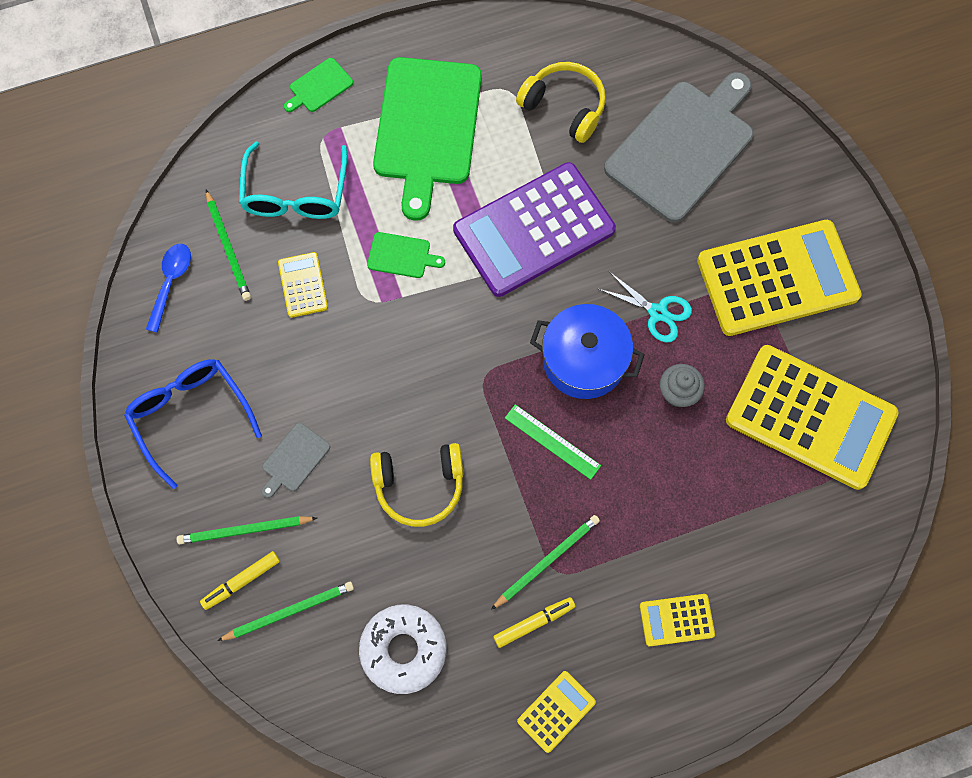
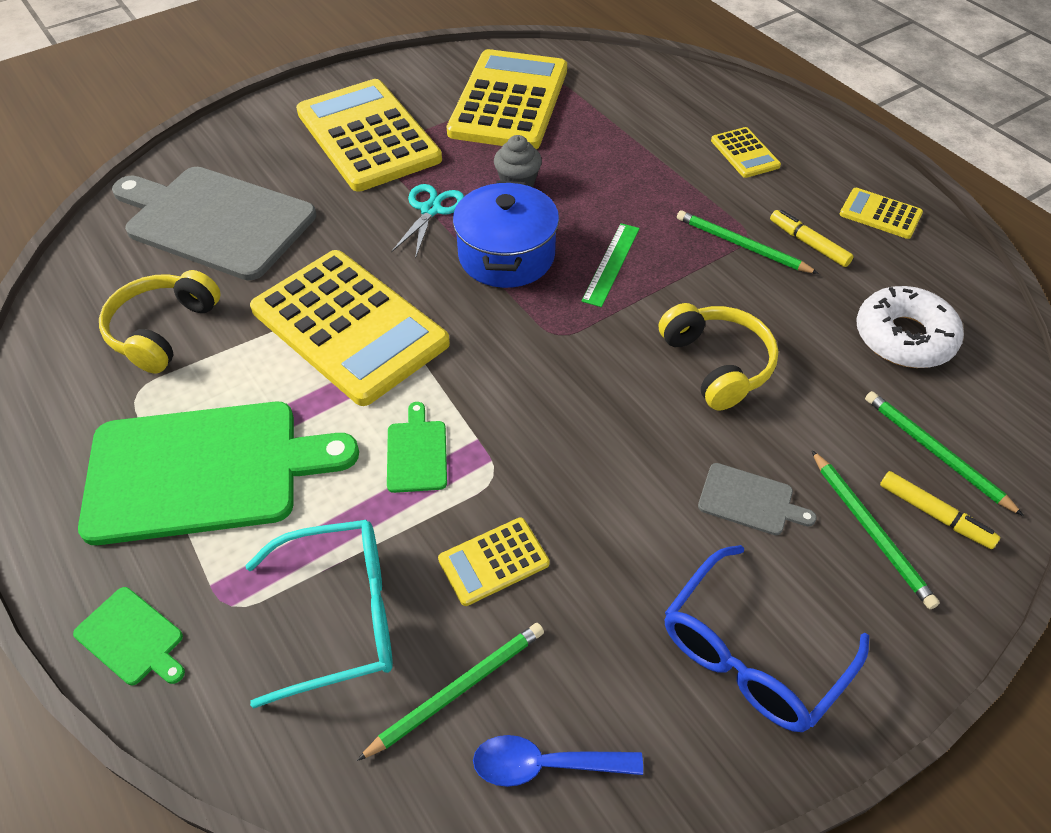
camera: 105 degrees left, 20 degrees down
purple calculator [453,162,616,297] -> yellow calculator [250,250,450,406]

